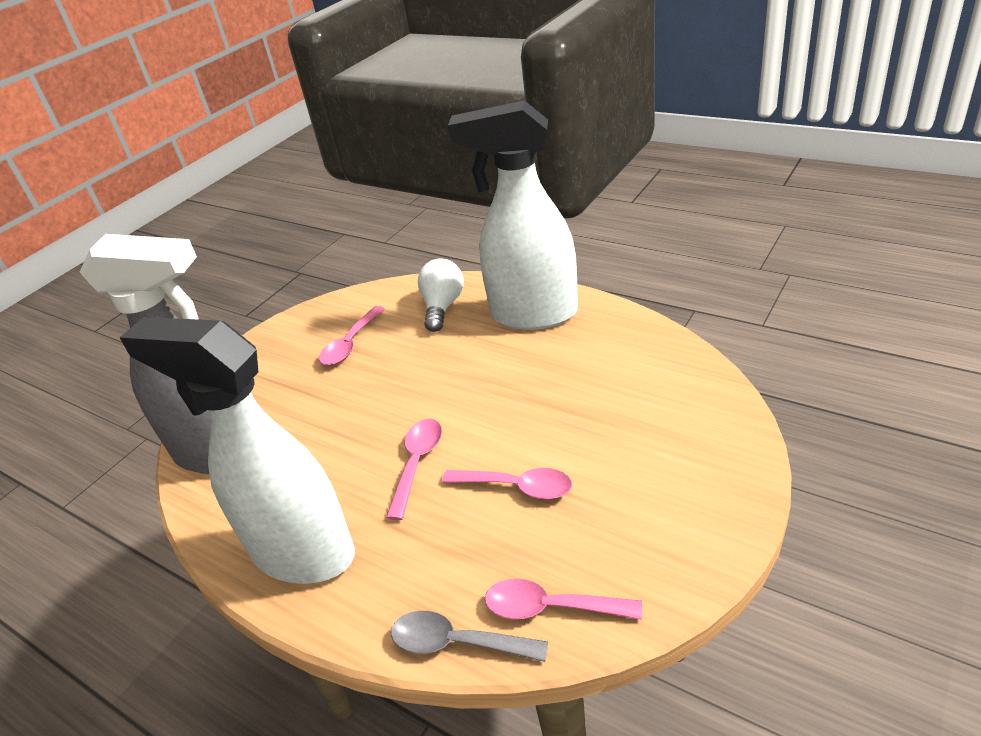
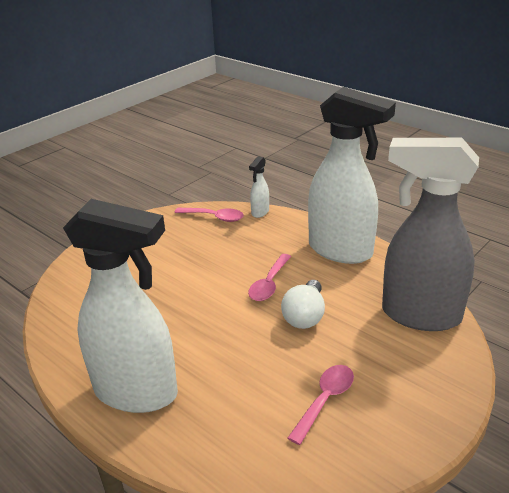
camera: 175 degrees left, 5 degrees down
grey spoon [391,611,548,662] -> white spray bottle [249,157,269,218]
white light bulb [418,258,464,332] -> white light bulb moved to [281,280,325,329]
pink spoon [442,468,572,499] -> none

